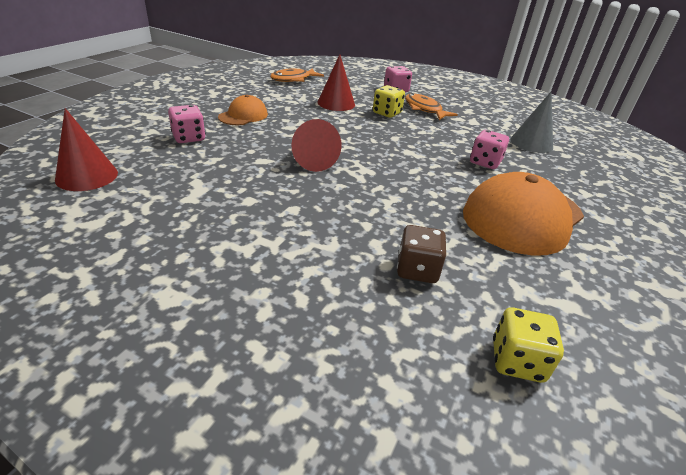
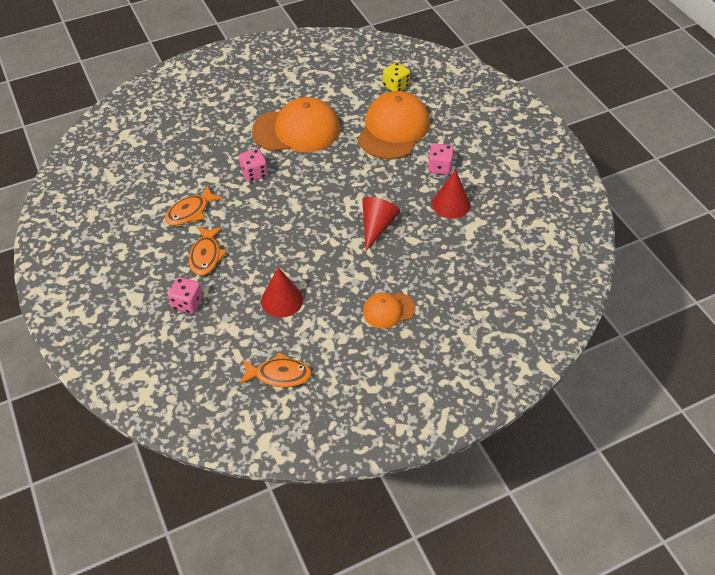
camera: 140 degrees left, 15 degrees up
red cone [55,108,118,191] -> red cone moved to [432,170,470,219]
pink dice [168,105,205,143] -> pink dice moved to [428,143,454,175]
yellow dice [373,85,405,118] -> none
brown dice [397,225,446,283] -> orange cap [358,91,430,159]
grey cone [510,92,553,153] -> none
none -> orange fish [165,186,223,226]

